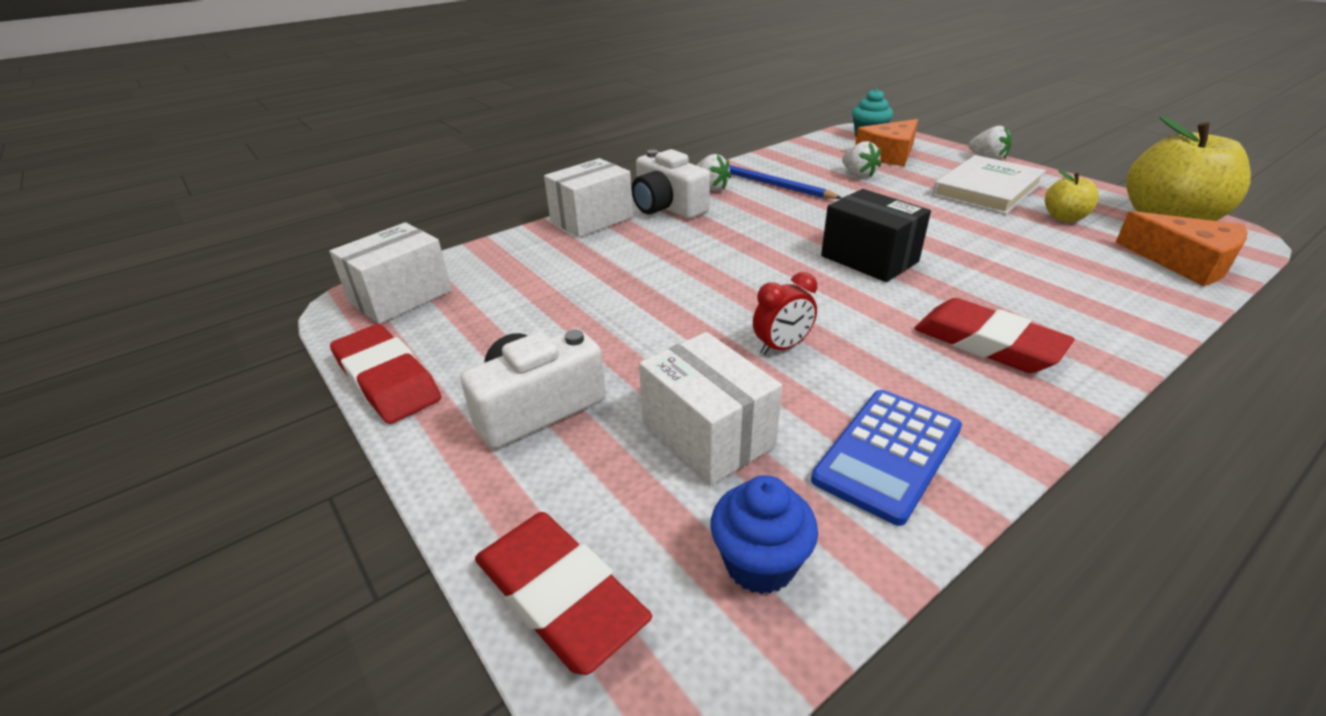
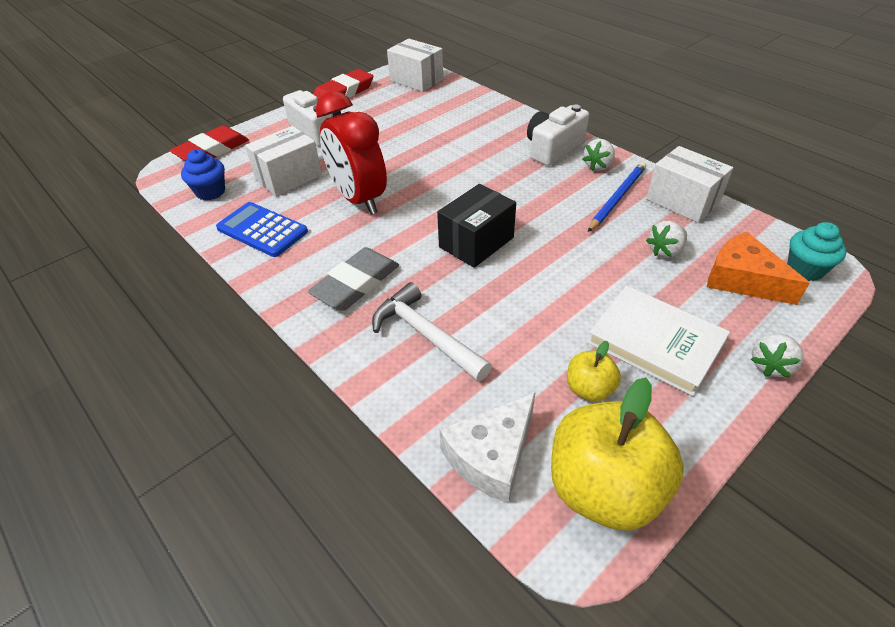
camera: 85 degrees right, 10 degrees up
white box [544,158,633,237] -> white box moved to [646,146,733,223]
red clock [753,272,817,355] -> red clock [316,91,387,215], size x2.15
red eraser [914,298,1074,373] -> grey eraser [308,247,399,311]
orange cheese [1115,211,1248,286] -> white cheese [439,392,536,504]
none -> white hammer [372,282,492,381]

